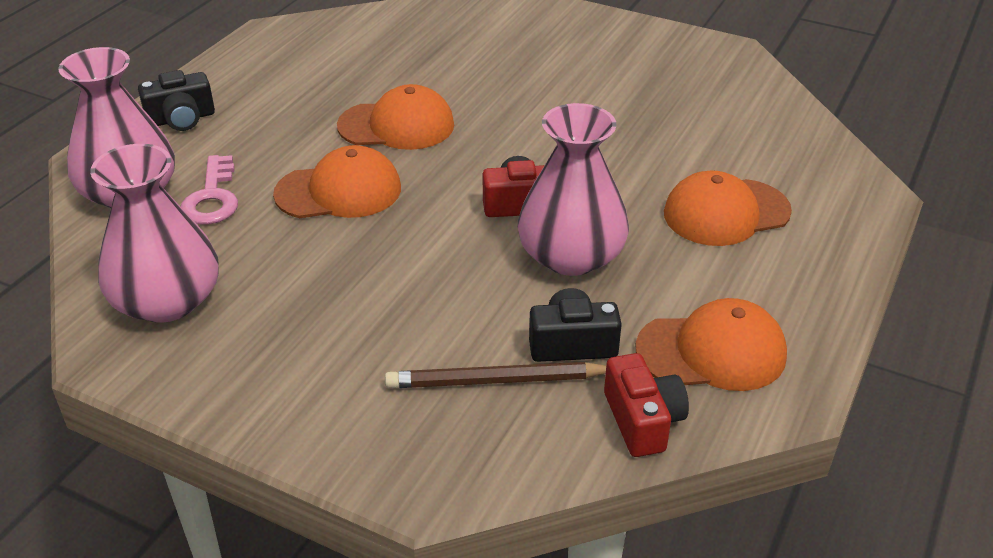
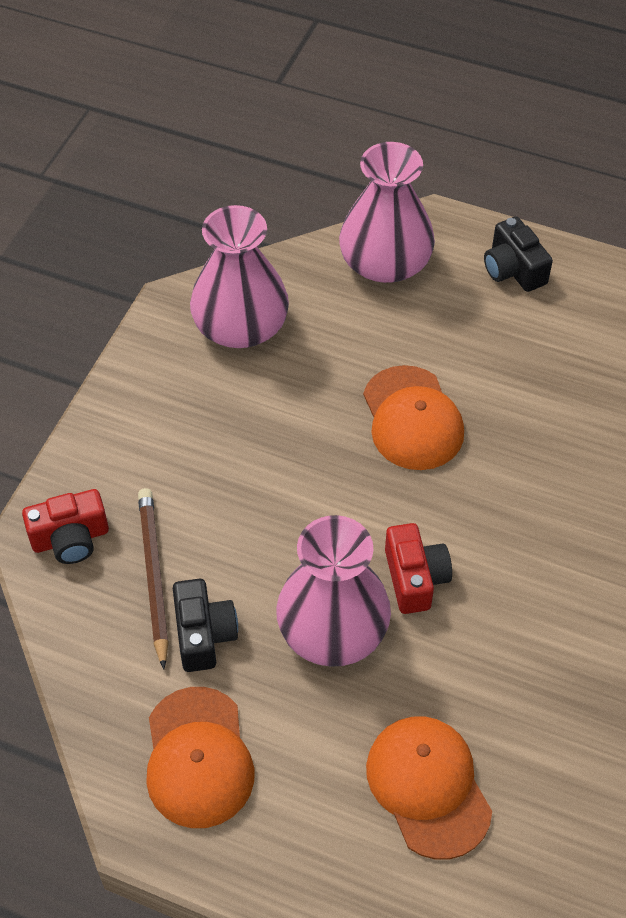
camera: 85 degrees right, 15 degrees up
pink key [181,155,238,225] -> none
orange cap [337,84,454,150] -> none
red camera [604,353,689,457] -> red camera moved to [22,489,109,564]

